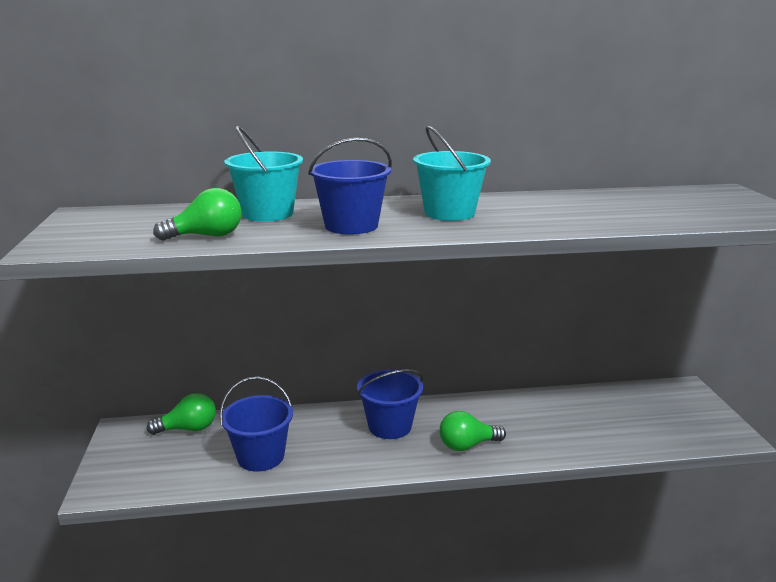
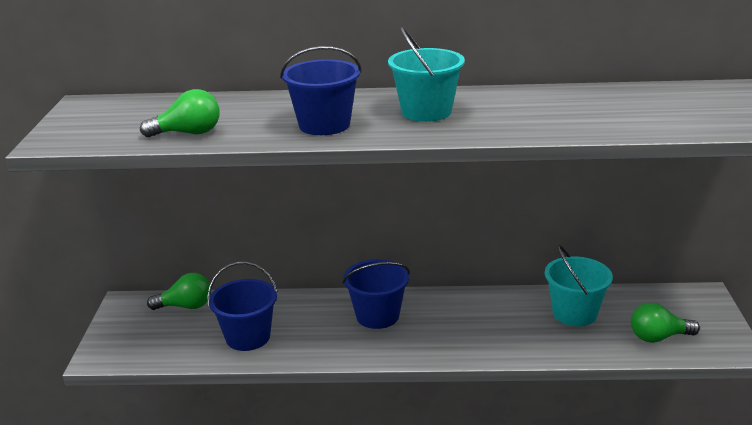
camera: 10 degrees right, 5 degrees up
turquoise bucket [224,126,303,222] -> turquoise bucket moved to [545,245,613,326]
green light bulb [440,411,506,451] -> green light bulb moved to [631,303,700,343]

